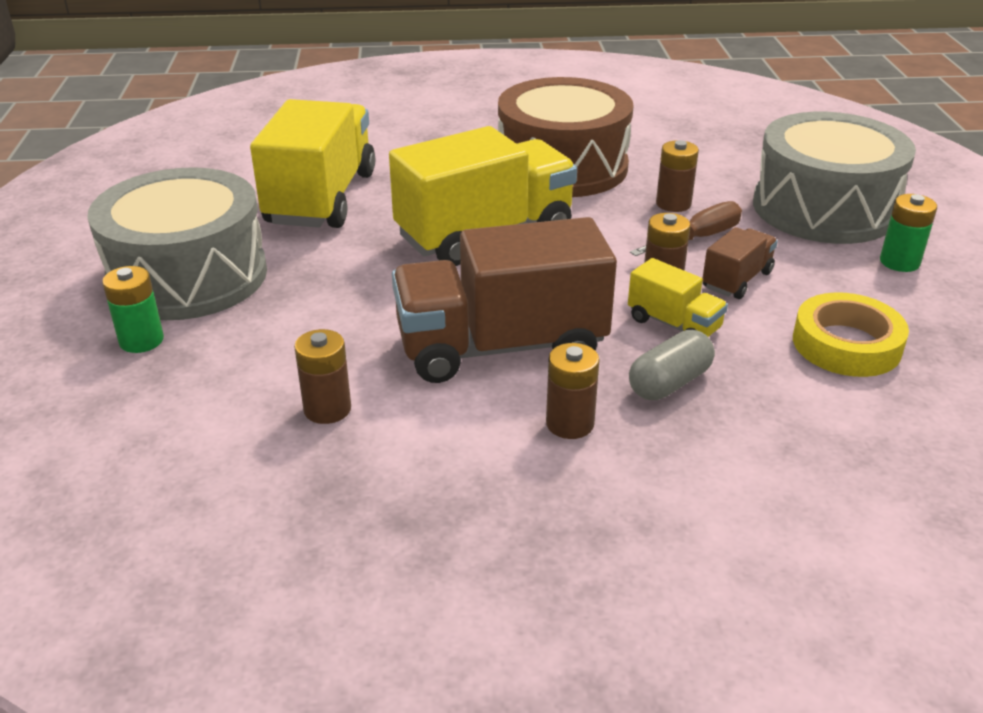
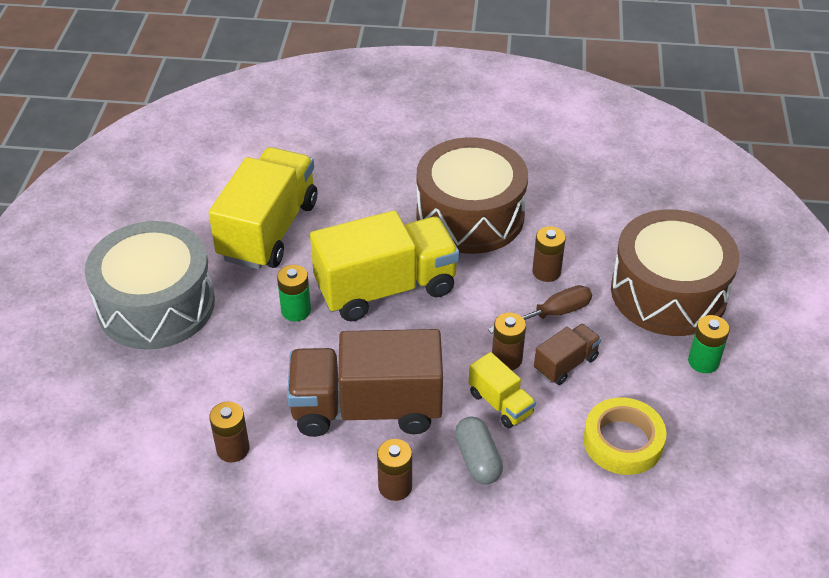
camera: 10 degrees right, 10 degrees up
green battery [102,266,164,353] -> green battery moved to [277,265,311,321]
grey capsule [629,330,715,400] -> grey capsule turned 75 degrees counterclockwise [455,416,503,484]
grey drum [753,112,916,244] -> brown drum [611,209,739,336]

